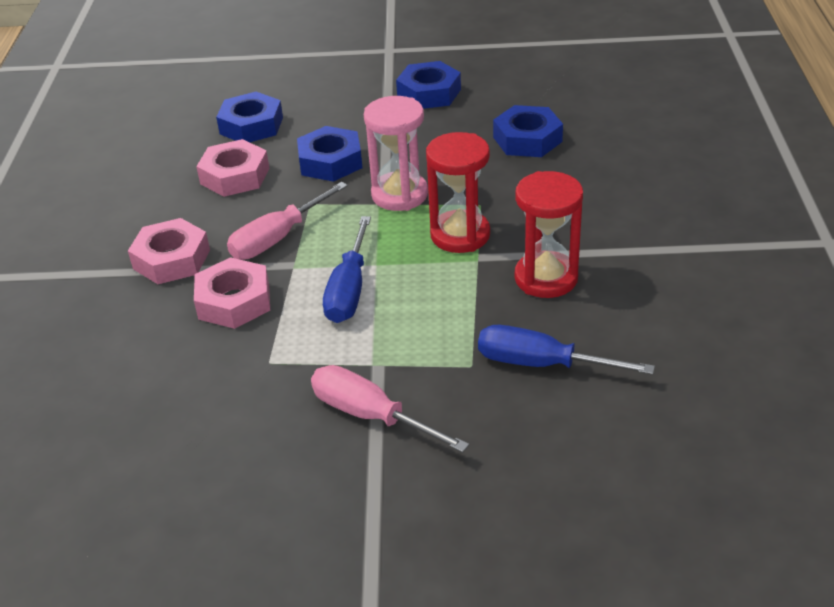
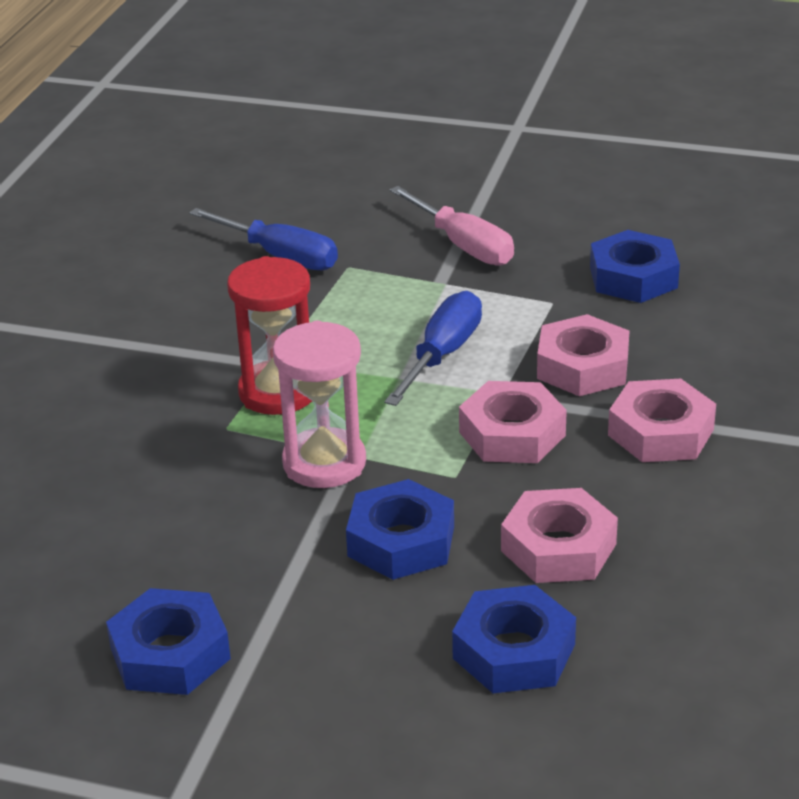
camera: 165 degrees left, 5 degrees down
pink screwdriver [227,182,348,260] -> pink nut [459,381,567,463]
blue nut [493,105,563,157] -> blue nut moved to [590,230,680,303]
red hourglass [515,171,583,298] -> none

